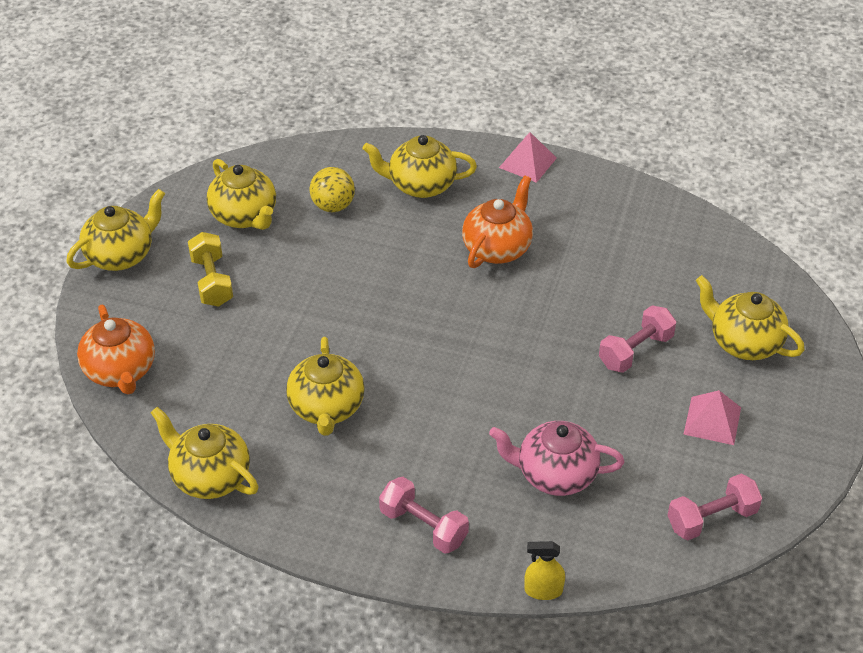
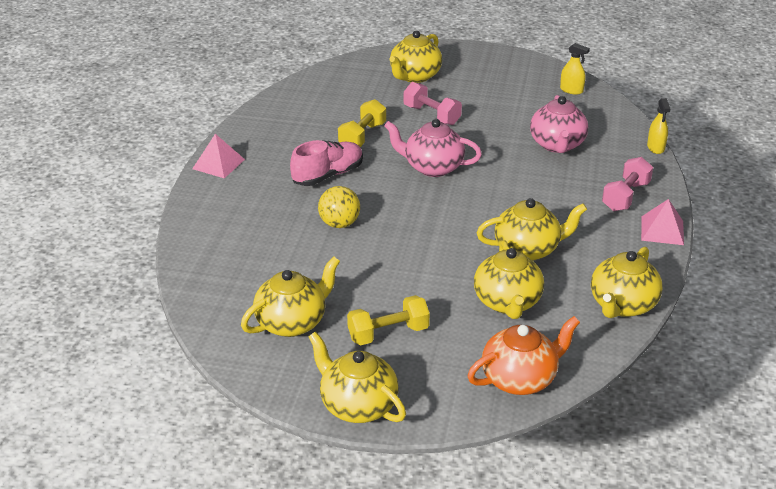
camera: 95 degrees left, 10 degrees down
yellow ball [310,167,355,212] -> yellow ball moved to [318,186,360,228]
yellow teapot [362,135,477,198] -> yellow teapot moved to [474,240,544,319]
orange teapot [462,175,533,268] -> pink shoe [290,140,363,186]
pink dumbbell [667,474,762,540] -> yellow spray bottle [560,43,590,95]
pink pyramid [684,390,741,445] -> pink pyramid moved to [641,199,684,245]
none -> yellow dumbbell [338,99,386,147]
none -> pink teapot [384,119,482,177]

